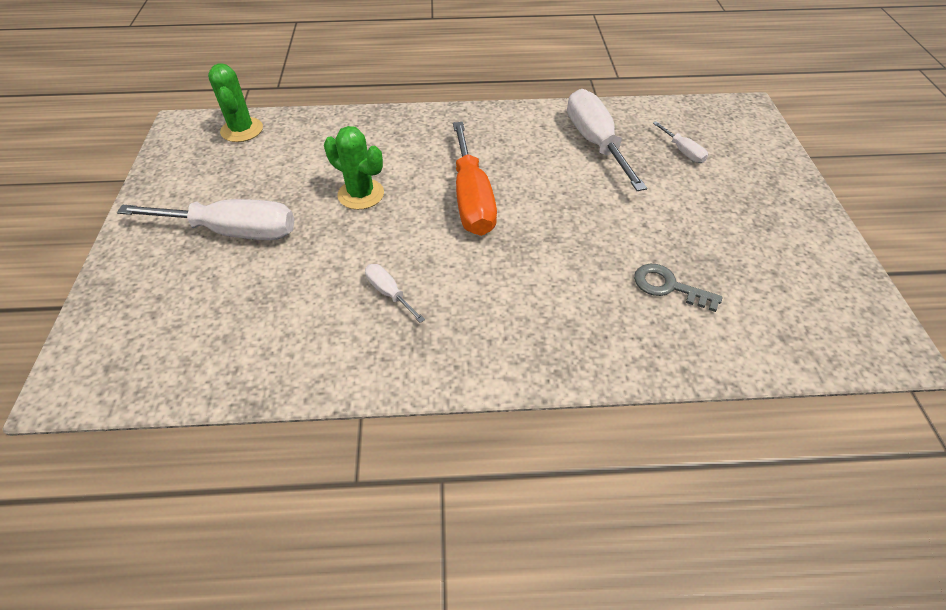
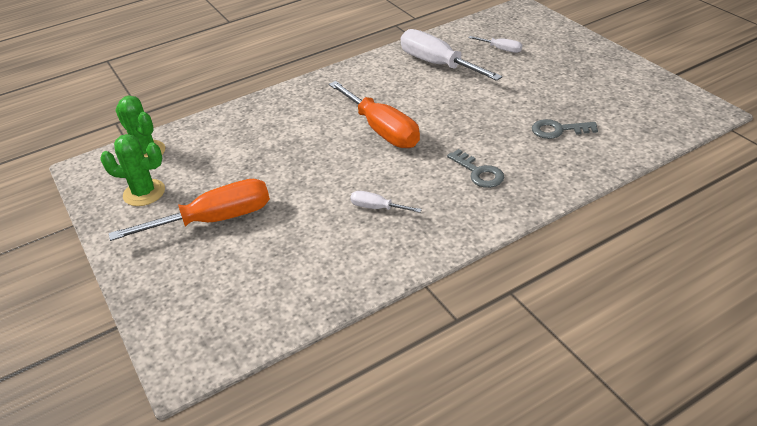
camera: 25 degrees left, 10 degrees down
white screwdriver [117,199,294,240] -> orange screwdriver [109,179,270,241]
green cactus [324,126,384,210] -> green cactus moved to [100,134,165,206]
none -> grey key [447,149,504,188]

